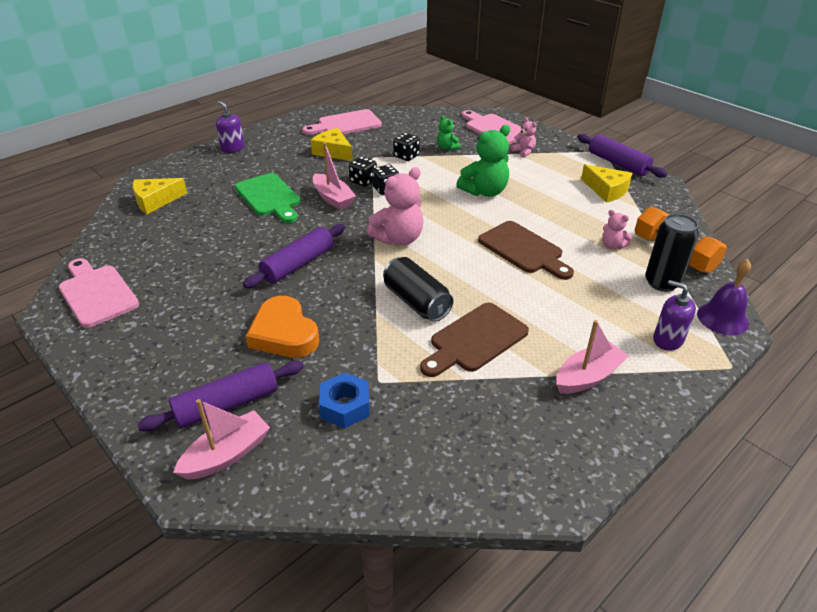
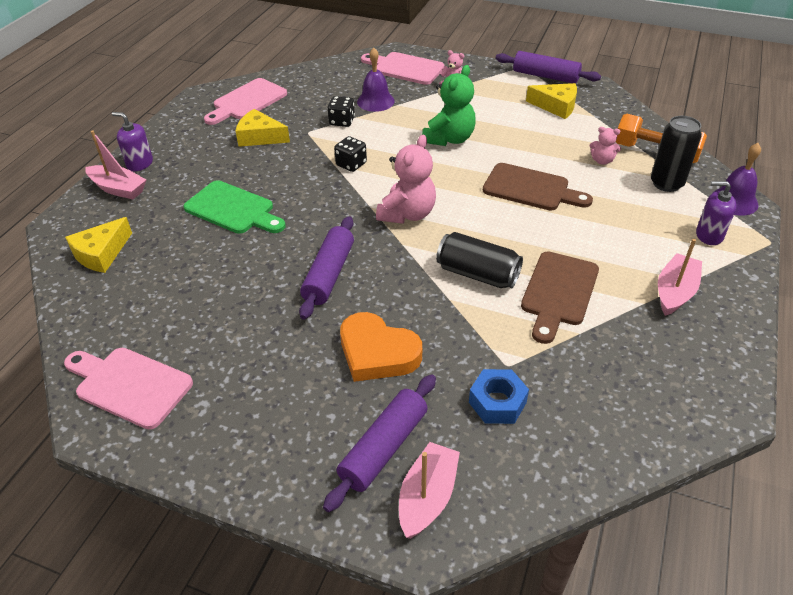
camera: 25 degrees left, 5 degrees up
pink boat [313,143,356,210] -> pink boat moved to [85,130,146,199]
black dice [349,156,377,187] -> none
green teddy bear [437,115,461,151] -> purple bell [357,48,395,112]

